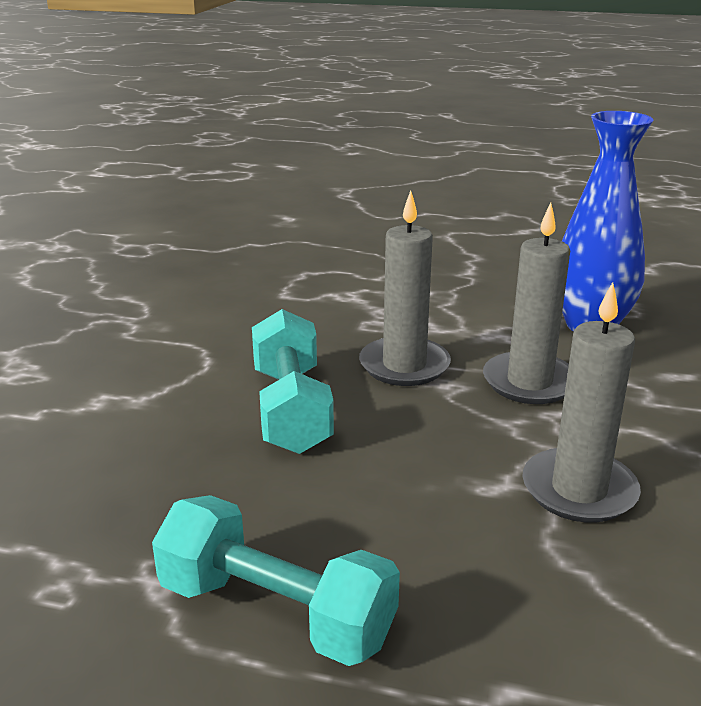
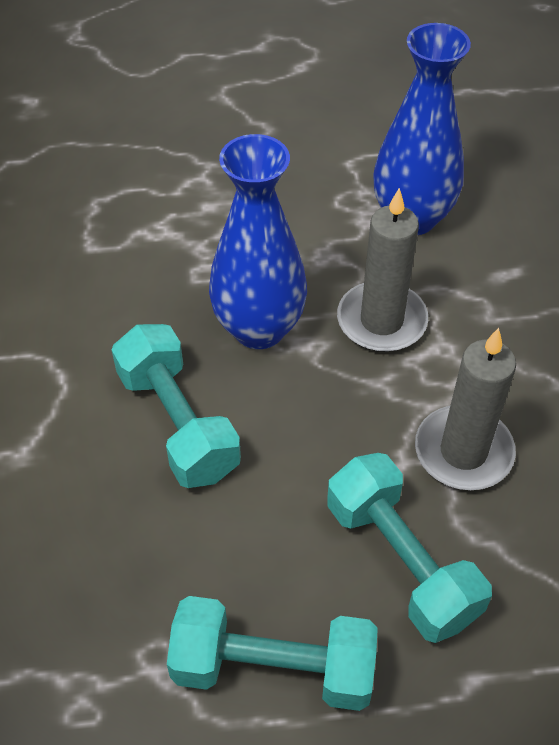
camera: 20 degrees left, 25 degrees up
grey candle [359,191,451,386] -> blue vase [209,134,307,349]
none -> turquoise dumbbell [327,453,492,643]

